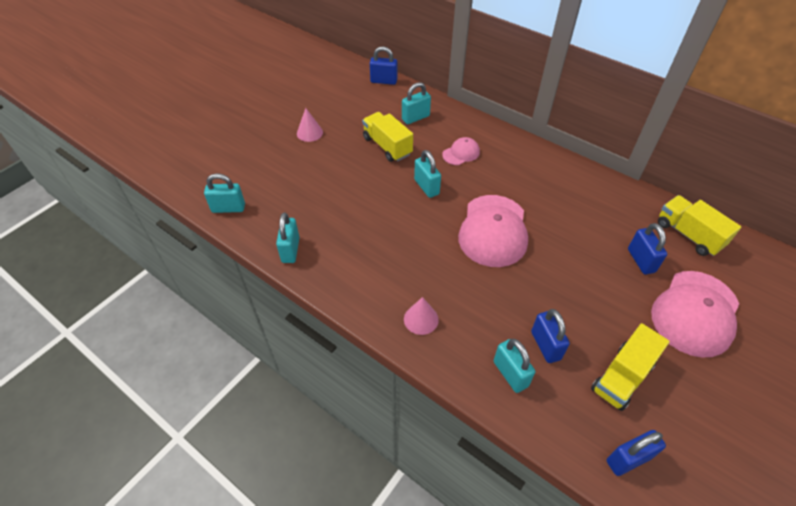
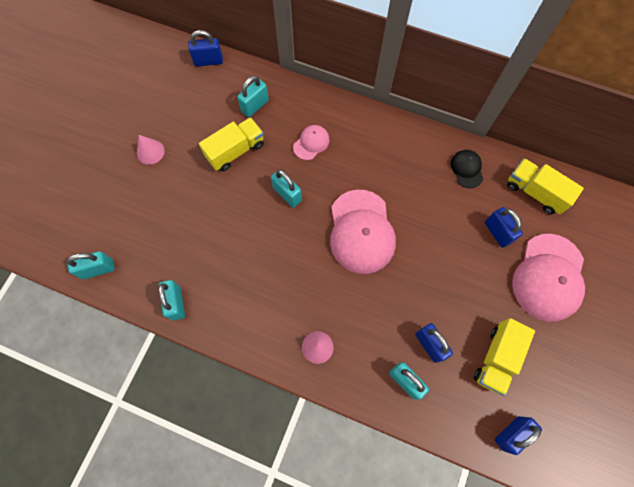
camera: 15 degrees left, 20 degrees up
yellow truck [362,112,413,162] -> yellow truck turned 105 degrees clockwise [199,117,264,171]
none -> black cap [451,150,483,188]

